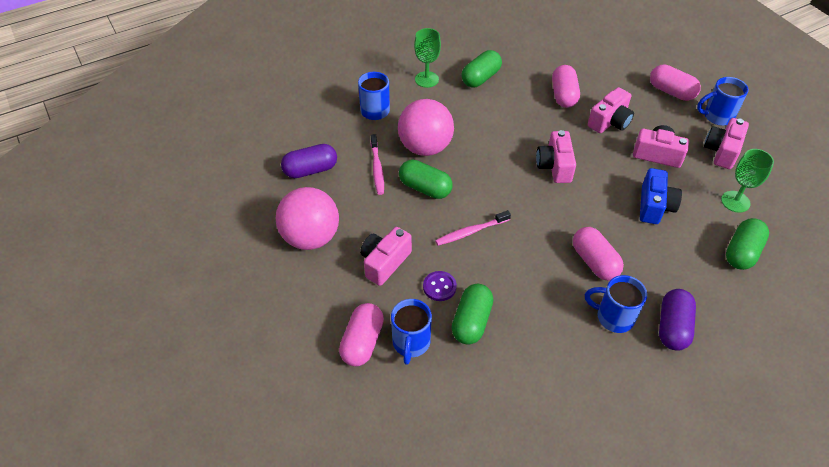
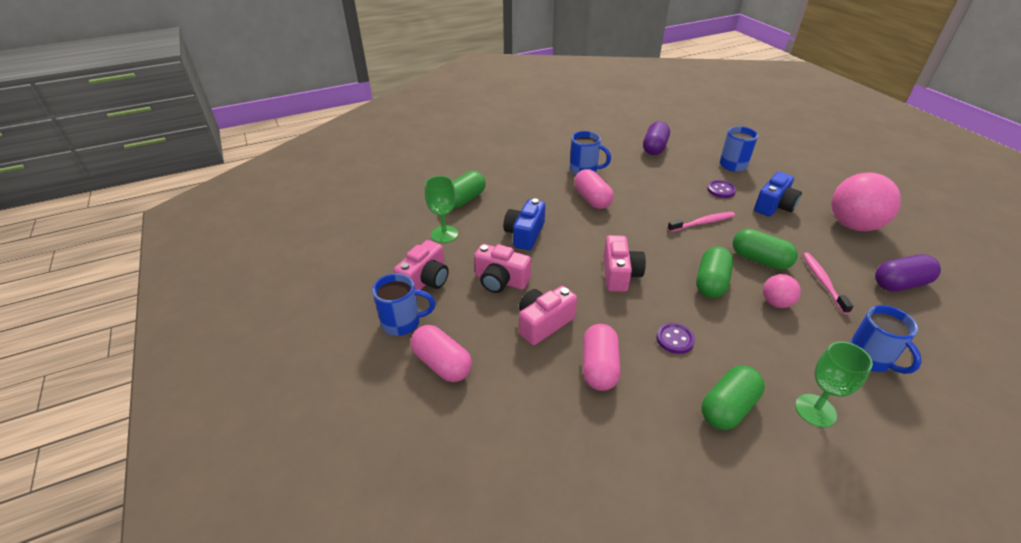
camera: 175 degrees left, 10 degrees down
pink capsule [339,303,384,366] -> none
pink camera [360,227,412,286] -> blue camera [754,172,802,217]
pink ball [398,99,454,156] -> pink ball [763,274,801,308], size x0.50
green capsule [452,284,493,345] -> green capsule moved to [696,246,734,298]
purple capsule [659,289,696,351] -> purple capsule moved to [643,121,670,155]
none -> purple button [656,323,695,354]

